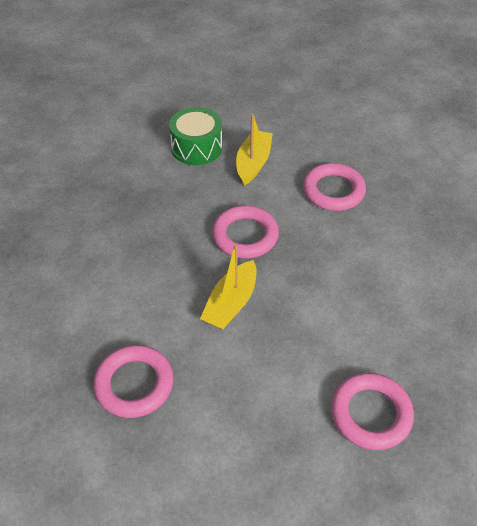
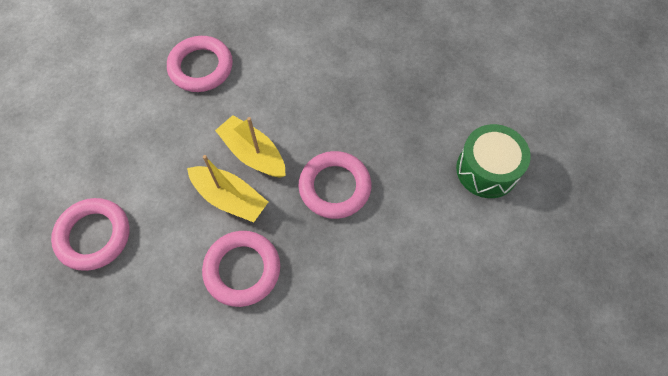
camera: 105 degrees right, 15 degrees up
yellow boat [236,114,273,185] -> yellow boat moved to [187,155,268,222]
pink ring [303,163,366,211] -> pink ring moved to [202,231,280,307]

